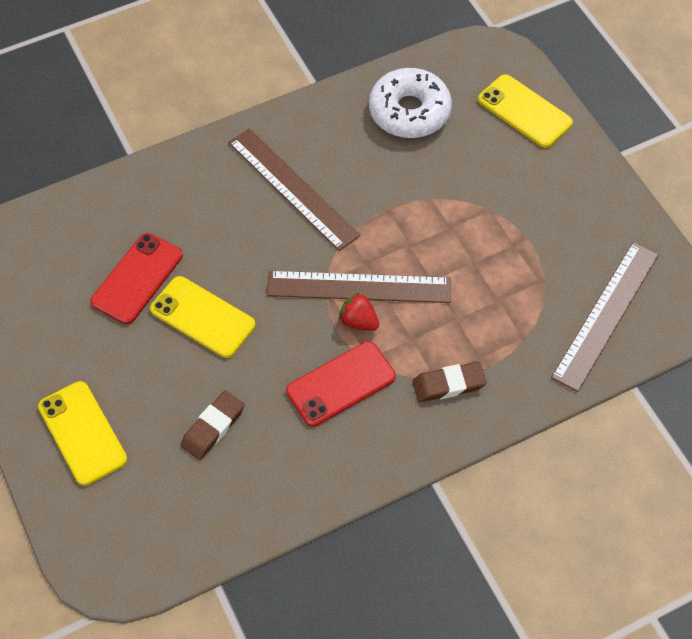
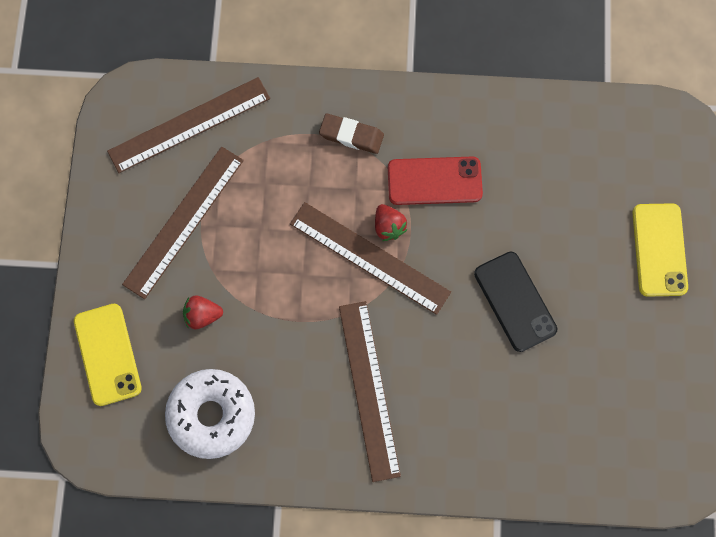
camera: 150 degrees left, 15 degrees up
red phone [91,233,183,324] -> none
yellow phone [150,276,255,358] -> black phone [474,252,558,352]
brown eraser [181,391,245,460] -> none
none -> brown ruler [122,146,244,299]
none -> red strawberry [183,295,223,329]

